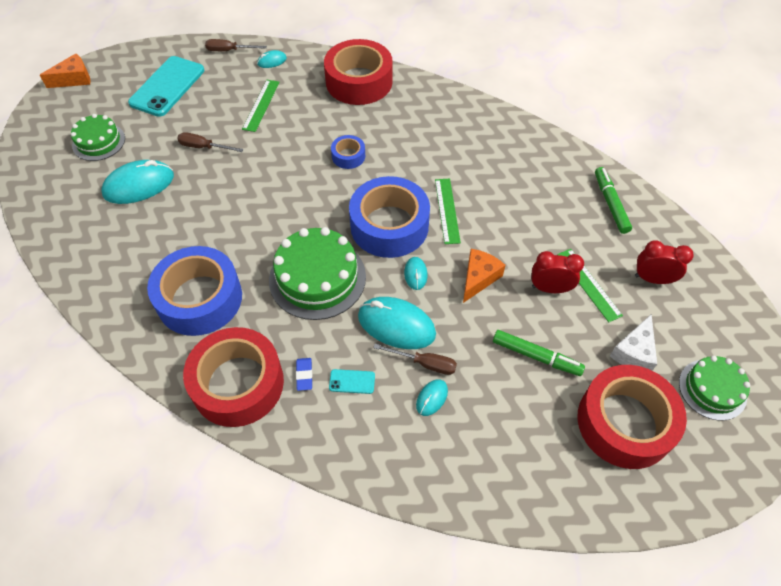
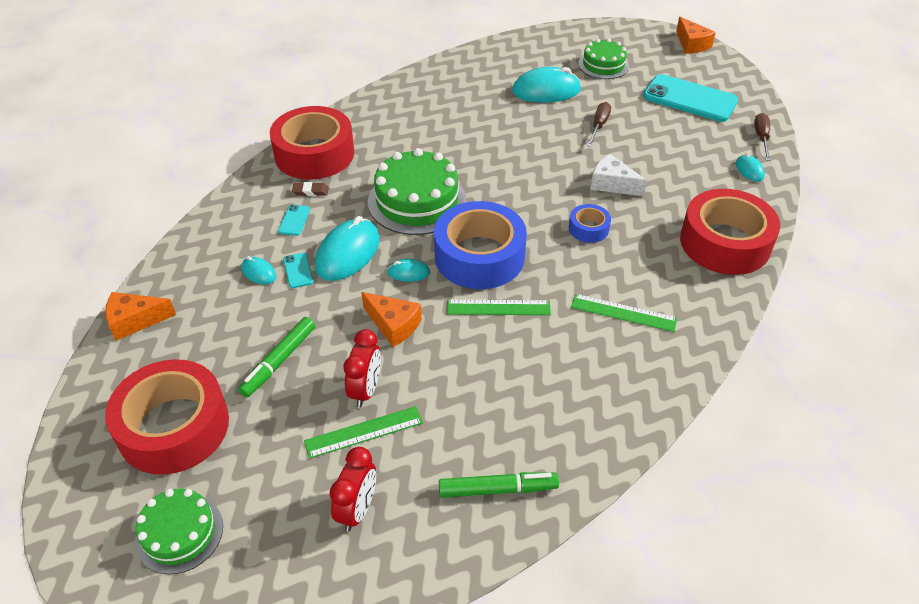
camera: 95 degrees right, 10 degrees down
turquoise mouse [102,160,174,204] -> turquoise mouse turned 75 degrees counterclockwise [512,67,581,103]
blue tape [147,246,242,336] -> none
green ruler [242,80,280,132] -> green ruler moved to [571,294,677,332]
blue eraser [296,358,312,391] -> brown eraser [292,182,329,196]
brown screwdriver [373,344,457,375] -> turquoise phone [283,253,313,288]
white cheese [610,314,657,371] -> white cheese moved to [590,154,647,196]
none -> orange cheese [105,292,176,341]

